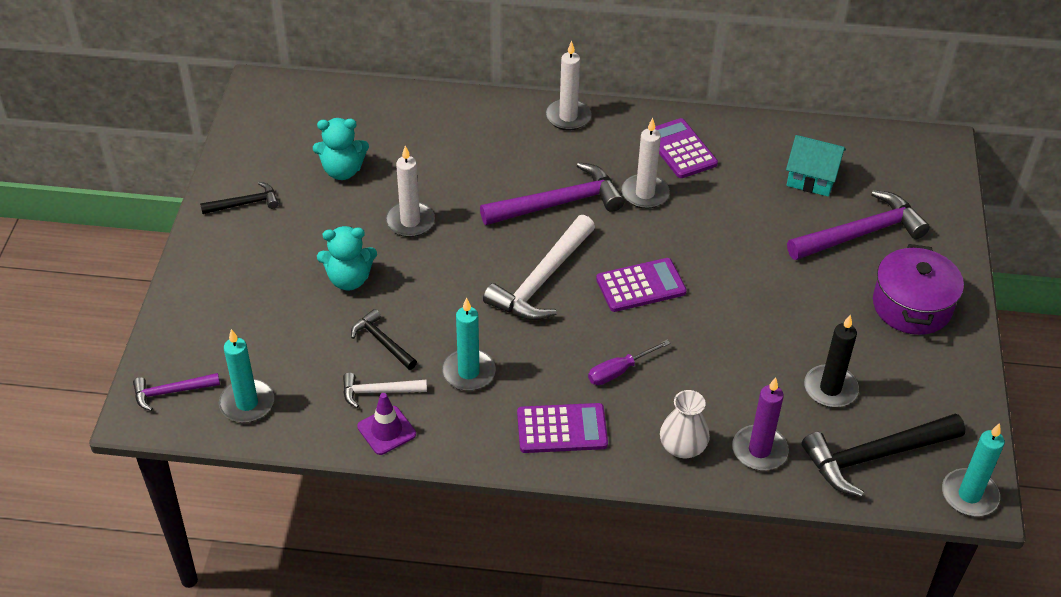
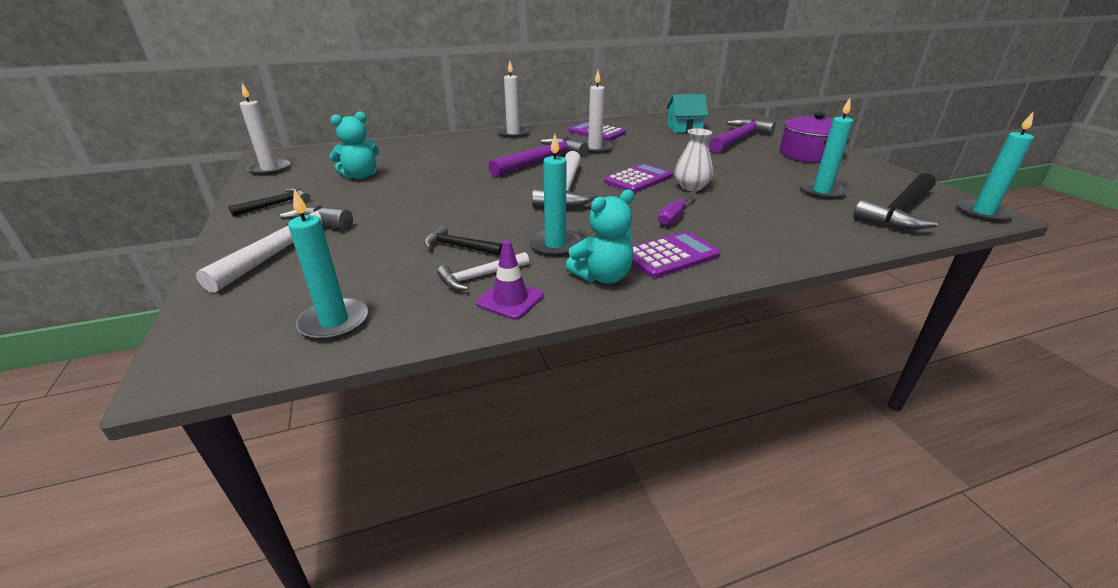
camera: 25 degrees left, 15 degrees down
purple hammer [133,373,220,411] -> none
turquoise teddy bear [317,226,377,290] -> turquoise teddy bear moved to [565,189,634,283]
white candle [386,146,435,237] -> white candle moved to [240,83,290,175]
white vase [660,390,710,458] -> white vase moved to [675,128,713,191]
purple candle [732,377,789,470] -> none
black candle [804,315,859,408] -> turquoise candle [800,98,853,199]
none -> white hammer [196,205,353,293]

